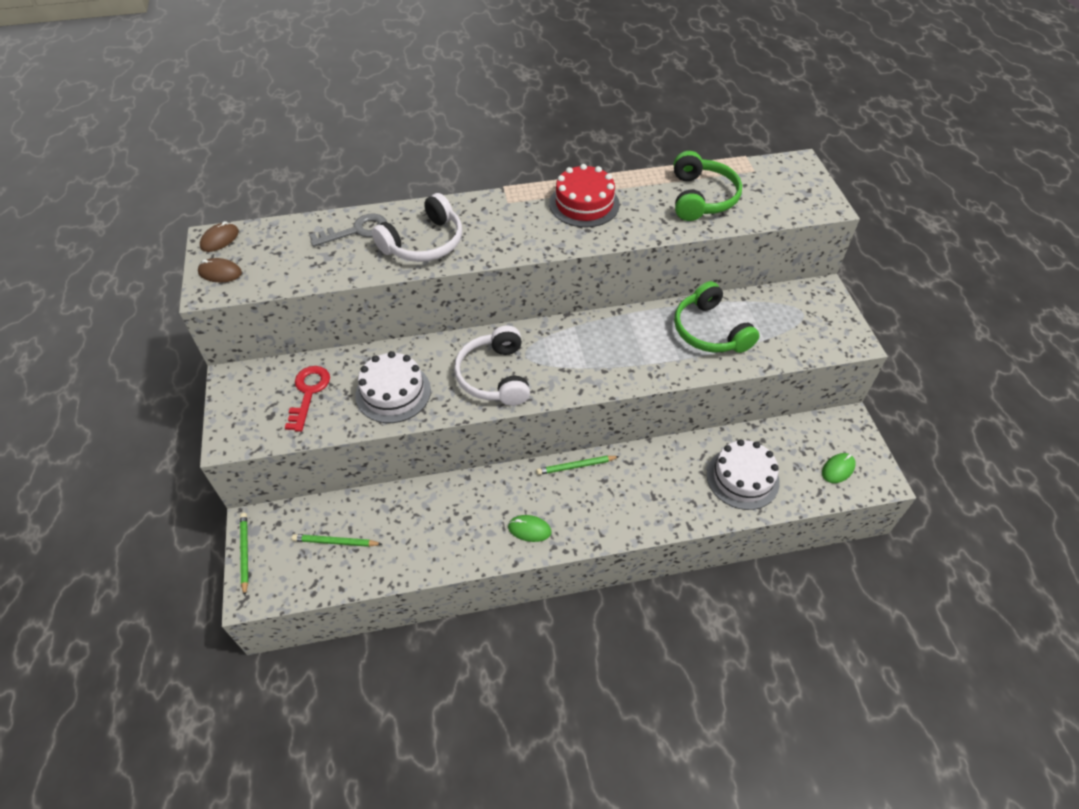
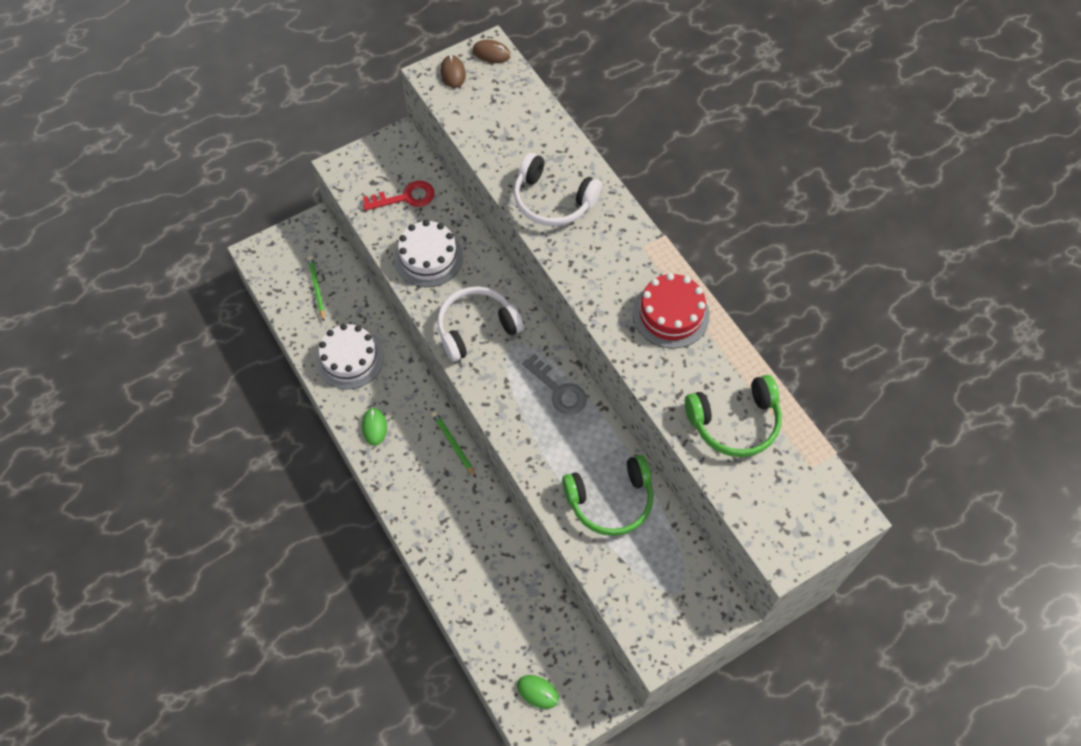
camera: 70 degrees right, 10 degrees up
green pencil [240,513,248,596] -> none
grey key [309,213,387,247] -> grey key moved to [522,354,587,415]
green headphones [674,281,760,353] -> green headphones turned 150 degrees counterclockwise [562,455,653,536]
white cake [707,439,780,510] -> white cake moved to [316,324,384,389]

